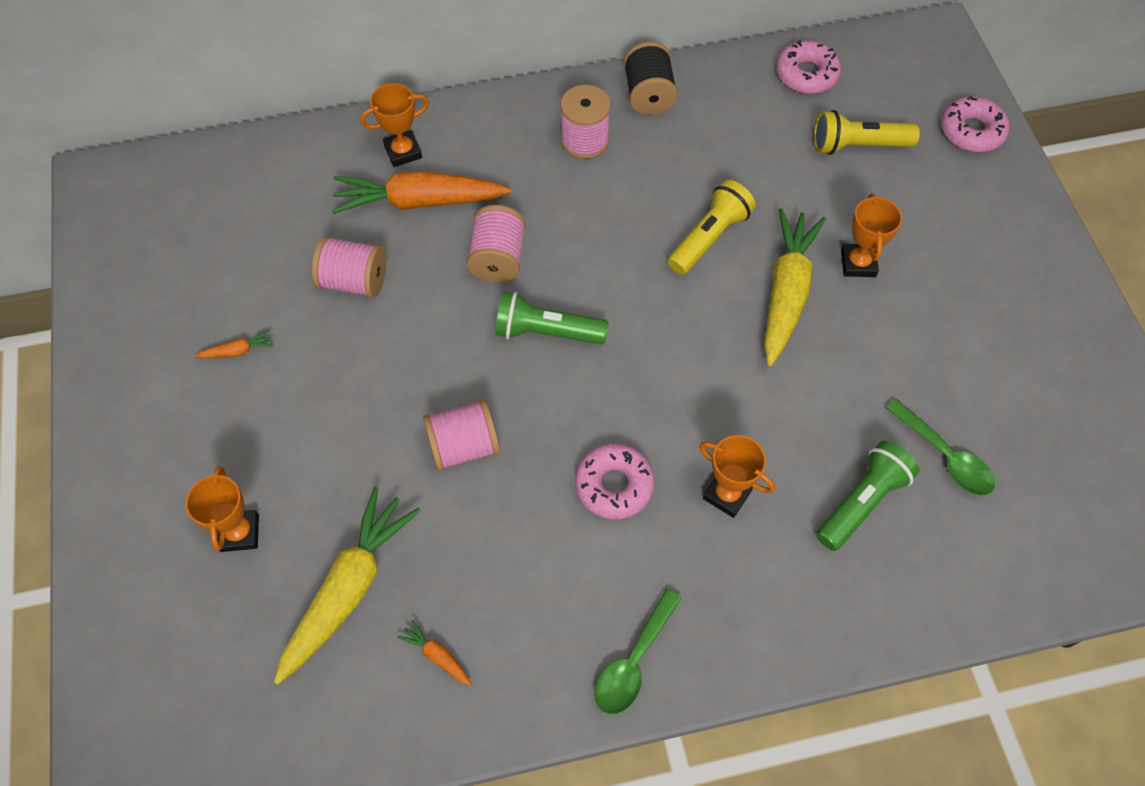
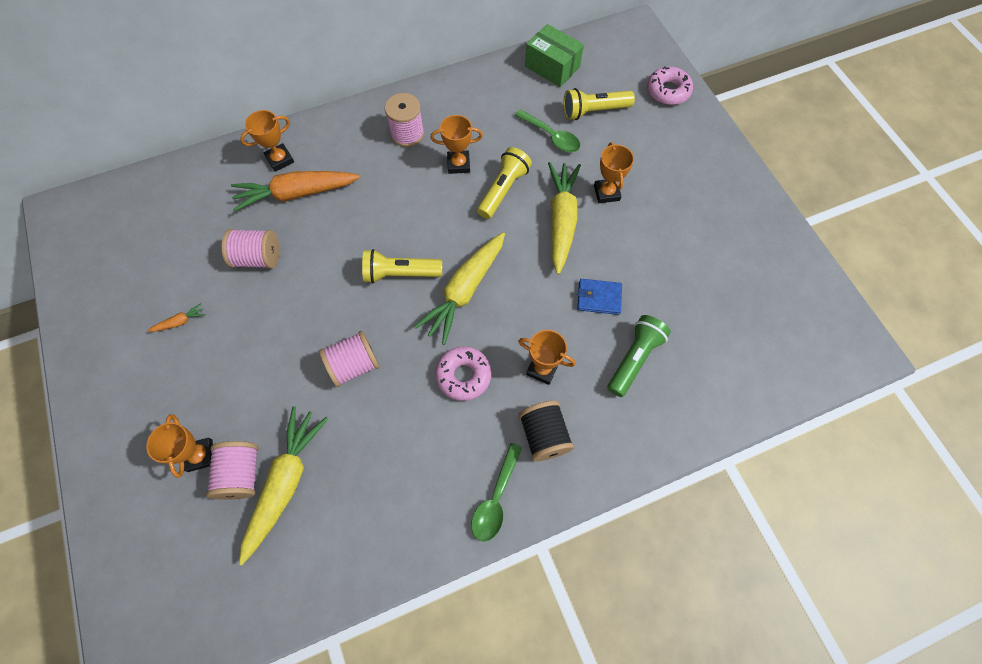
camera: 10 degrees left, 5 degrees up
orange carrot [397,619,472,686] -> none
pink spool [467,205,526,282] -> pink spool moved to [206,441,259,500]
green flashlight [495,292,609,345] -> yellow flashlight [362,249,442,284]
black spool [624,41,678,115] -> black spool moved to [519,401,574,461]
pink donut [776,40,841,94] -> green box [525,24,584,87]
green spoon [886,399,995,496] -> green spoon moved to [515,109,580,152]
none -> yellow carrot [414,232,505,345]
none -> orange trophy [430,115,483,174]
none -> blue wallet [577,279,622,315]

